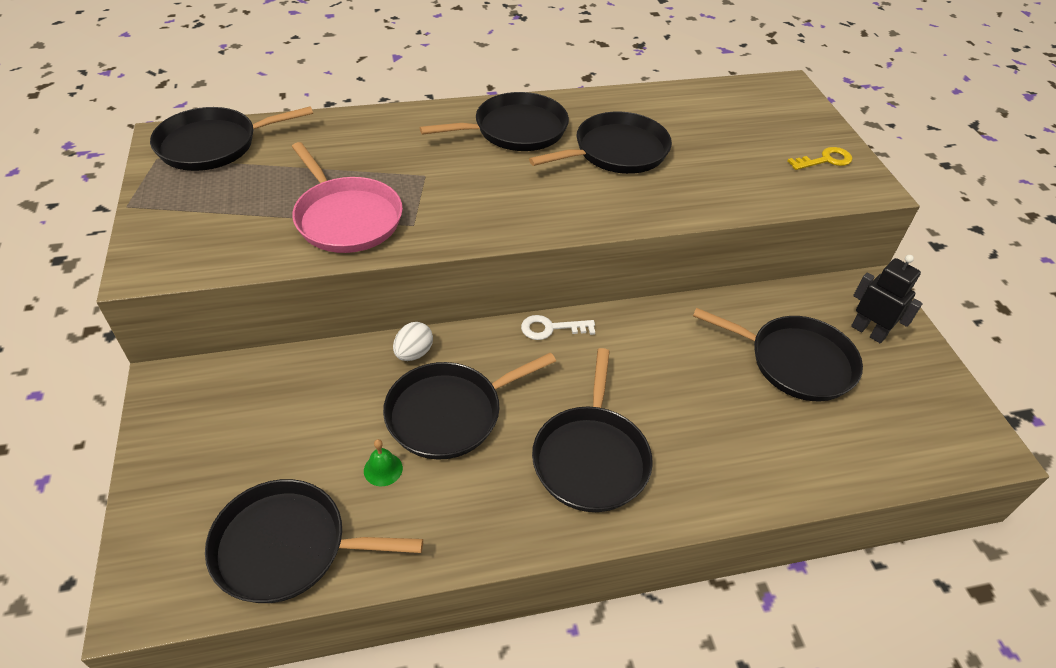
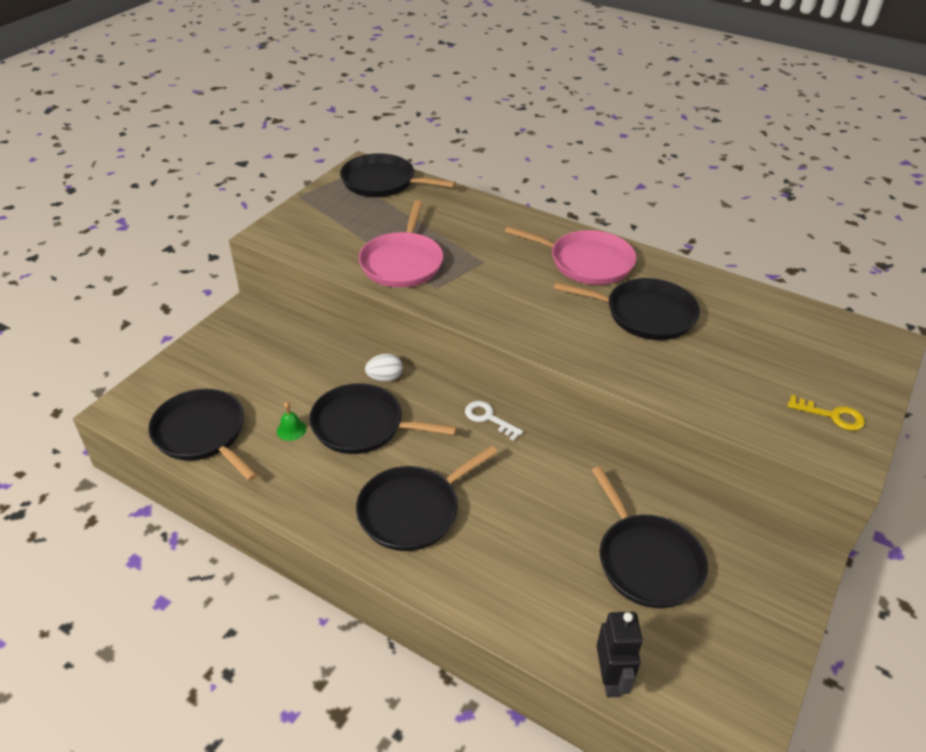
camera: 45 degrees right, 5 degrees down
black pan [420,92,569,151] -> pink pan [505,226,636,285]
black robot [851,255,923,343] -> black robot moved to [597,612,643,697]

